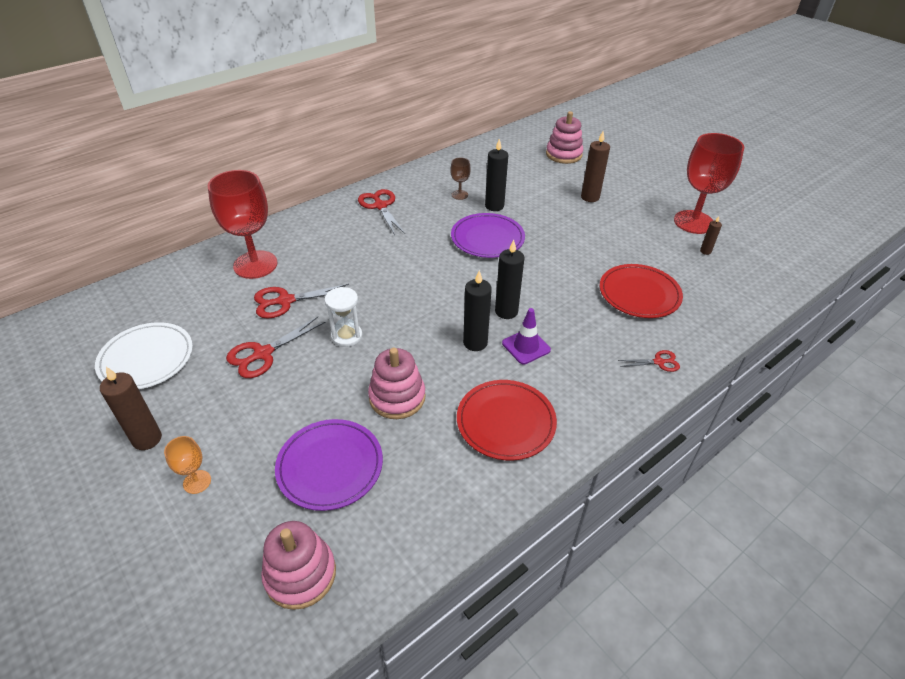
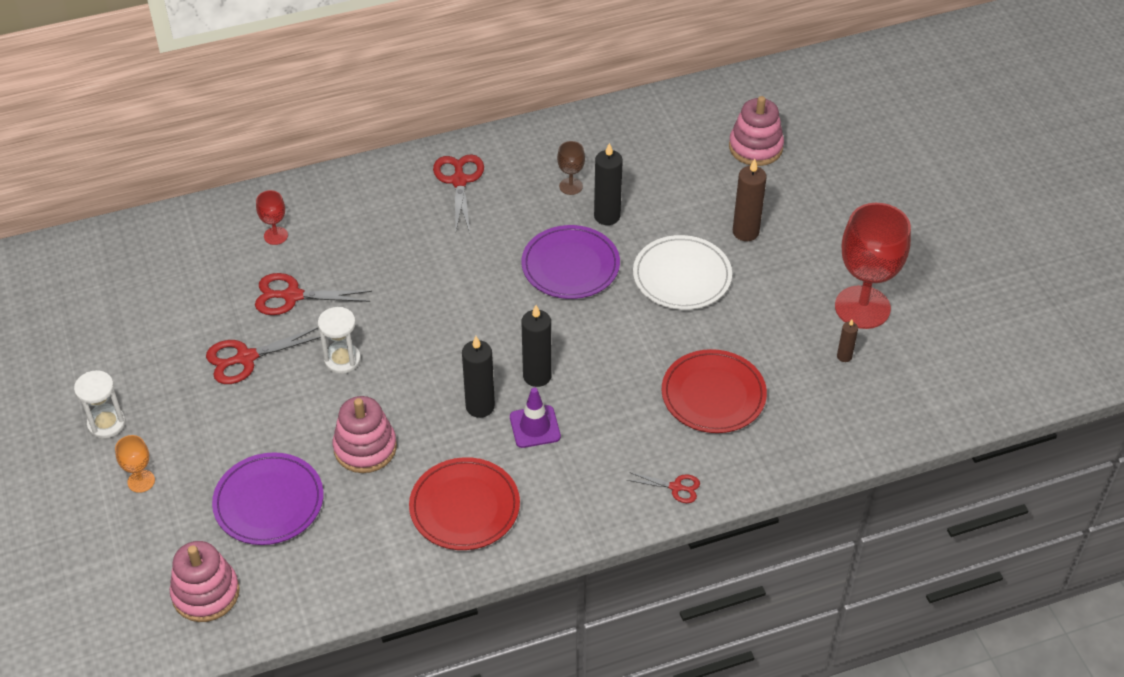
camera: 20 degrees right, 5 degrees up
white plate [95,322,193,389] -> white plate moved to [633,235,732,310]
brown candle [100,367,162,450] -> white hourglass [74,370,126,439]
red goblet [207,170,278,279] -> red goblet [256,190,288,245], size x0.45

